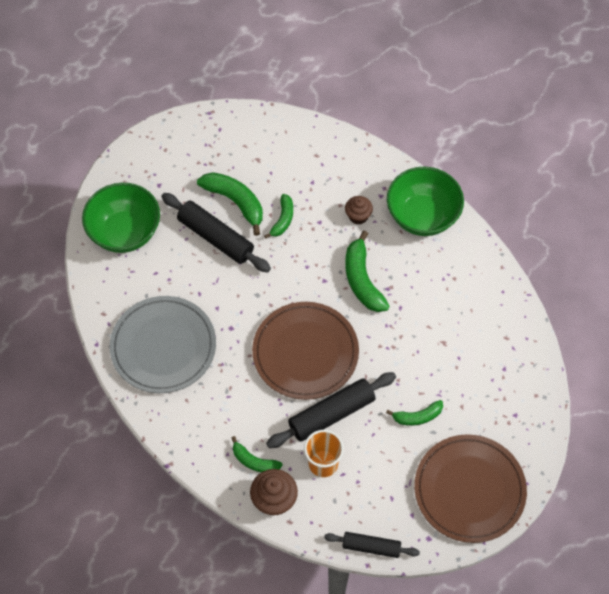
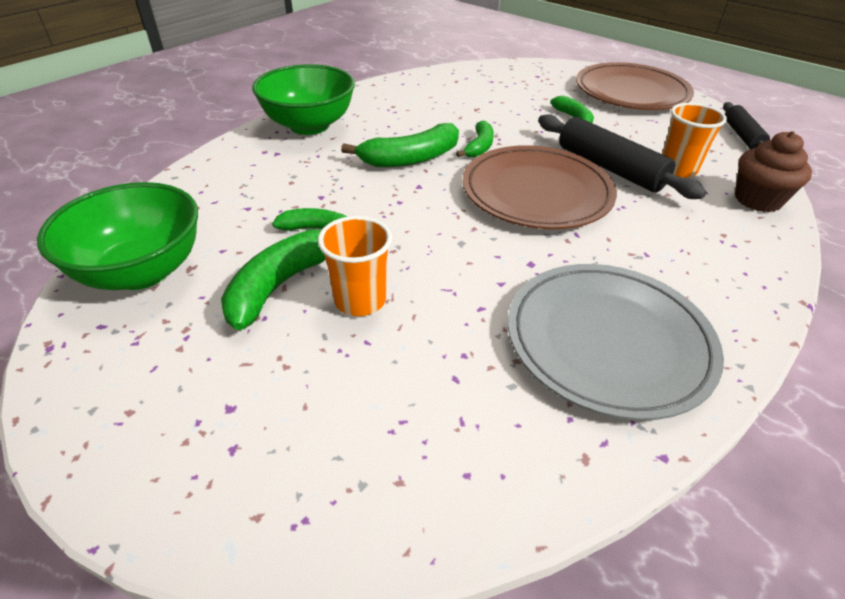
camera: 100 degrees left, 20 degrees down
green bowl [82,183,160,253] -> green bowl moved to [37,182,198,290]
black rolling pin [161,193,271,272] -> orange cup [318,216,392,316]
green banana [232,436,283,473] -> green banana moved to [456,121,494,158]
brown cupcake [345,196,373,225] -> none

